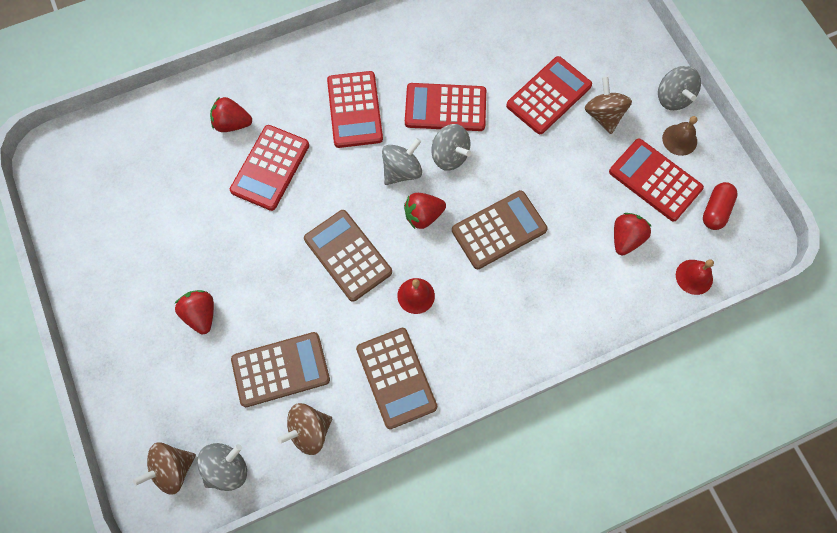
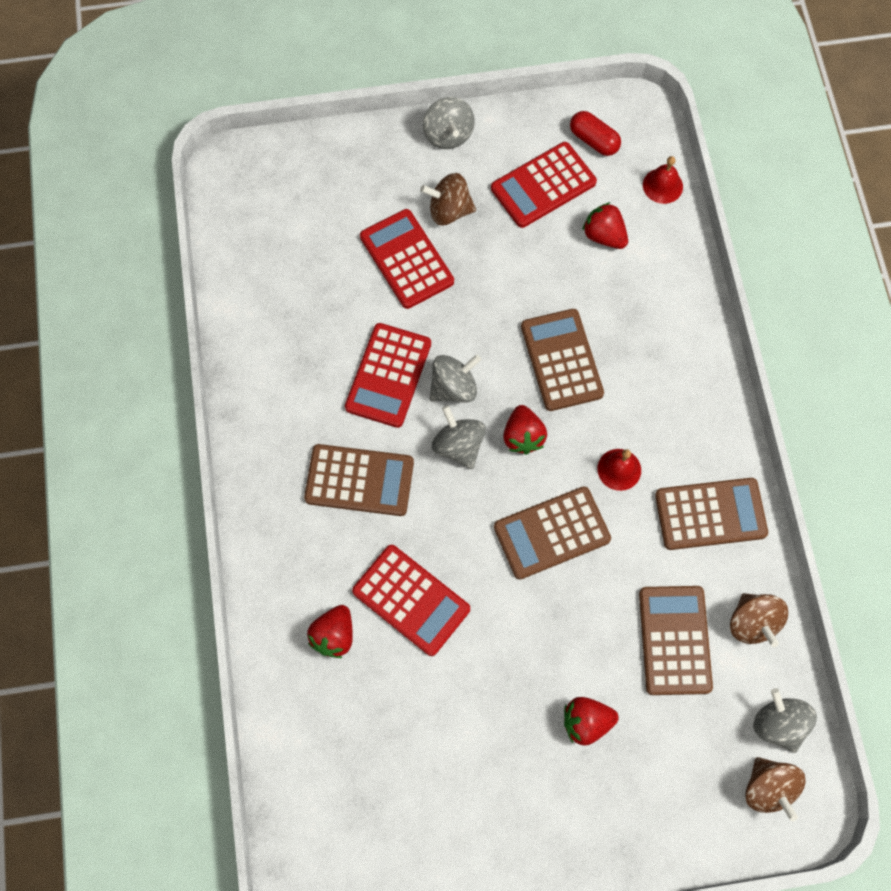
camera: 75 degrees left, 0 degrees up
red calculator [327,71,383,148] -> brown calculator [304,444,414,516]
grey spinning top [658,66,701,110] -> grey spinning top turned 75 degrees clockwise [423,97,475,149]
brown bell [662,116,697,156] -> none

